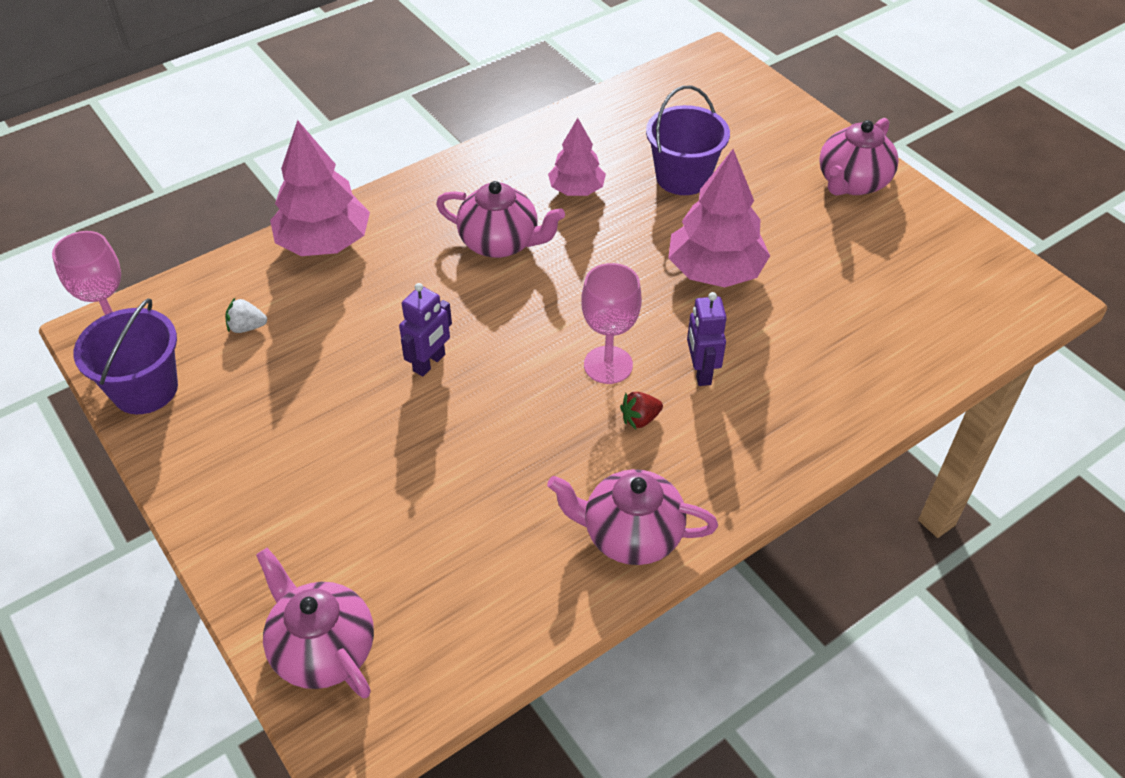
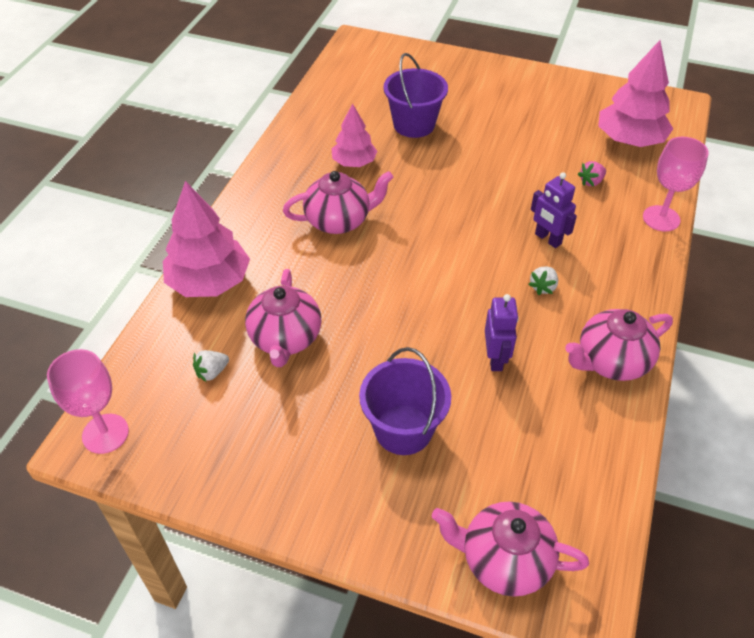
camera: 35 degrees left, 0 degrees up
purple bucket [73,298,178,414] -> purple bucket moved to [359,347,451,455]
purple robot [399,283,452,376] -> purple robot moved to [485,294,519,371]
pink goblet [581,263,642,384] -> pink goblet moved to [643,137,709,232]
red strawberry [620,392,663,429] -> white strawberry [528,266,558,295]
pink tree [668,149,770,287] -> pink tree moved to [598,40,673,147]
pink teapot [819,118,899,196] -> pink teapot moved to [245,269,321,367]
none -> pink strawberry [578,161,606,186]

